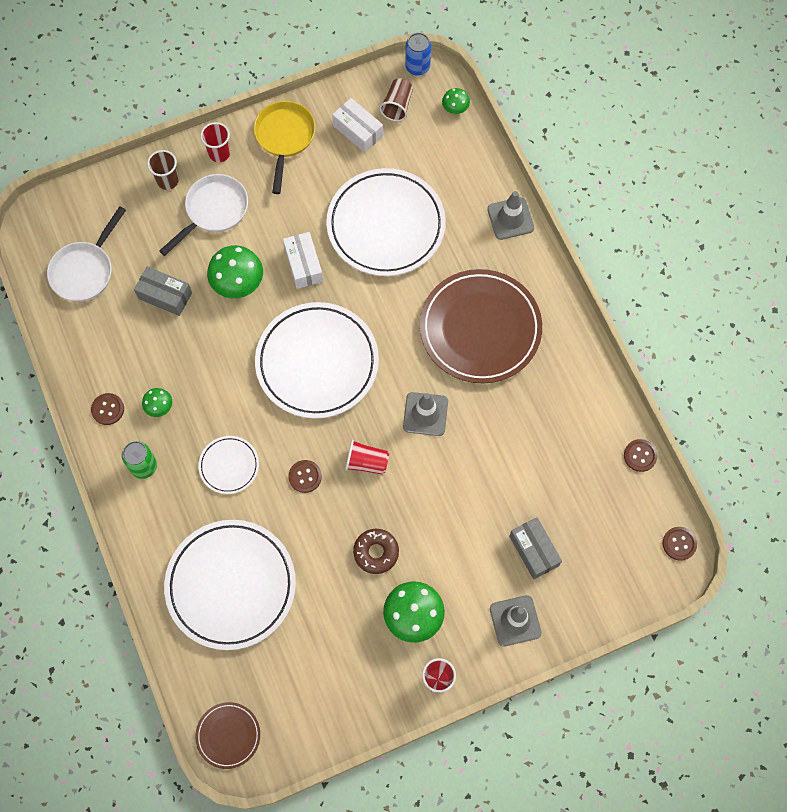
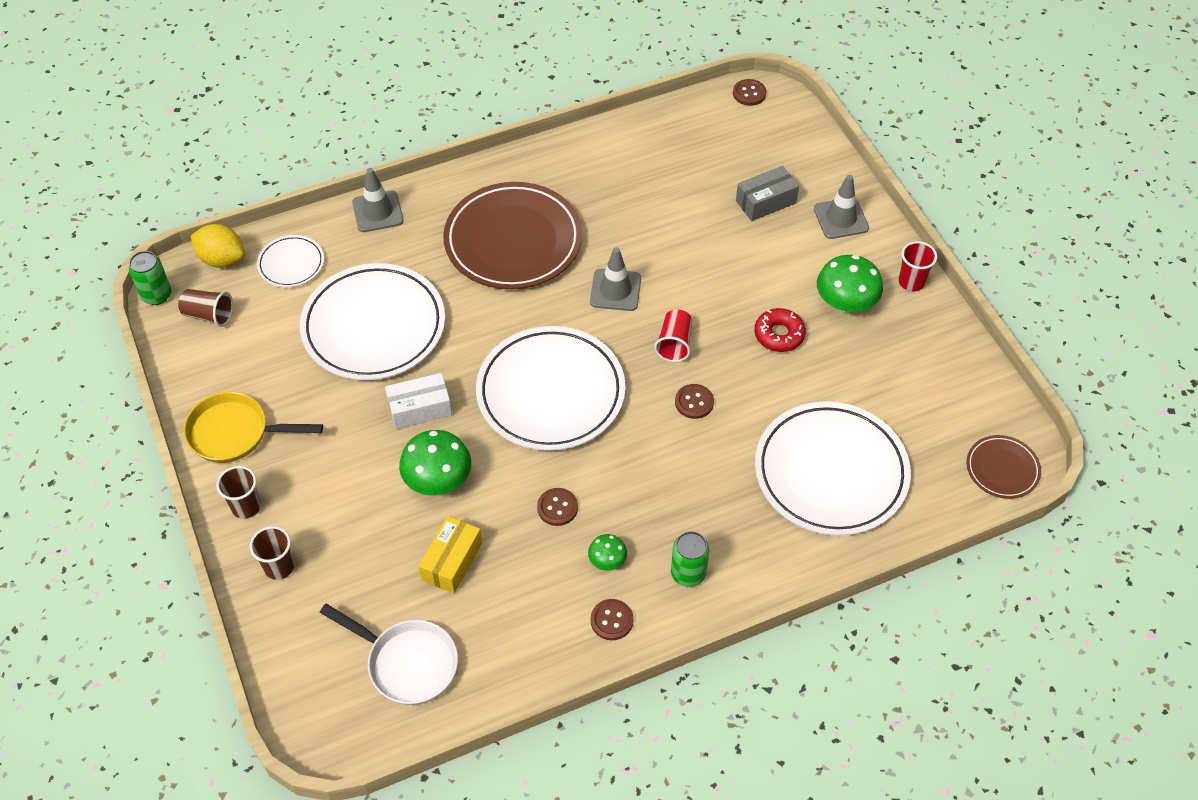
camera: 90 degrees left, 15 degrees down
grey box [134,266,192,316] -> yellow box [419,516,482,593]
white pan [159,174,248,256] -> none
white plate [198,436,259,494] -> white plate moved to [257,235,324,287]
red cup [200,122,230,162] -> brown cup [216,466,261,519]
white box [332,98,383,153] -> none
brown donut [353,529,399,574] -> red donut [754,308,806,352]
blue can [405,33,431,76] -> green can [129,251,171,305]
green mushroom [442,88,470,114] -> yellow lemon [191,224,245,268]
brown button [624,439,658,472] -> brown button moved to [537,488,578,526]

